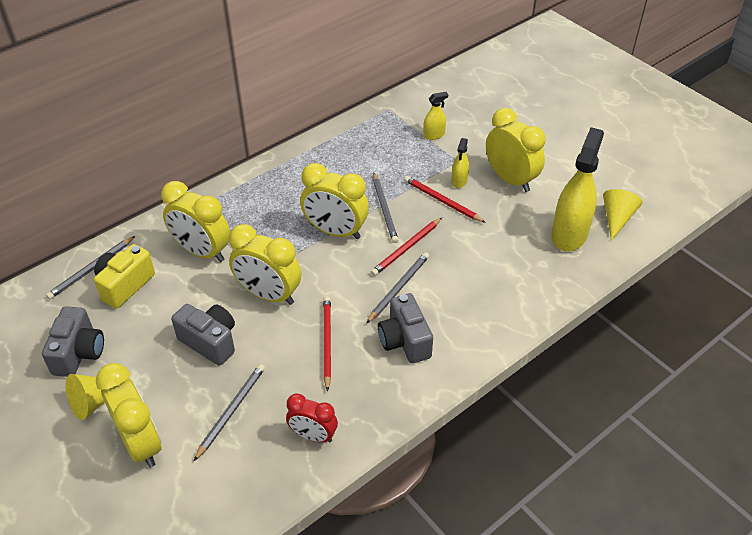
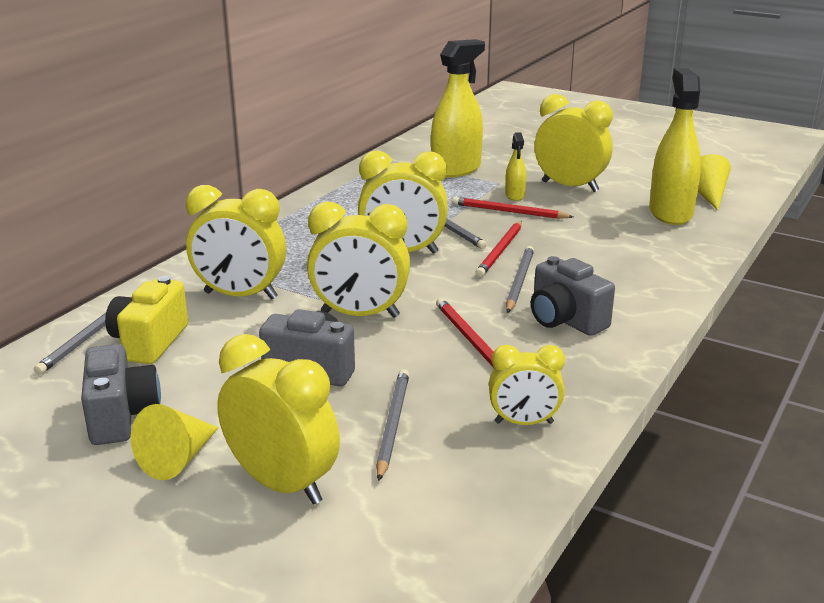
camera: 20 degrees left, 20 degrees down
red clock [286,393,338,443] -> yellow clock [489,345,565,425]
yellow spray bottle [423,92,448,140] -> yellow spray bottle [431,39,485,178], size x2.11

